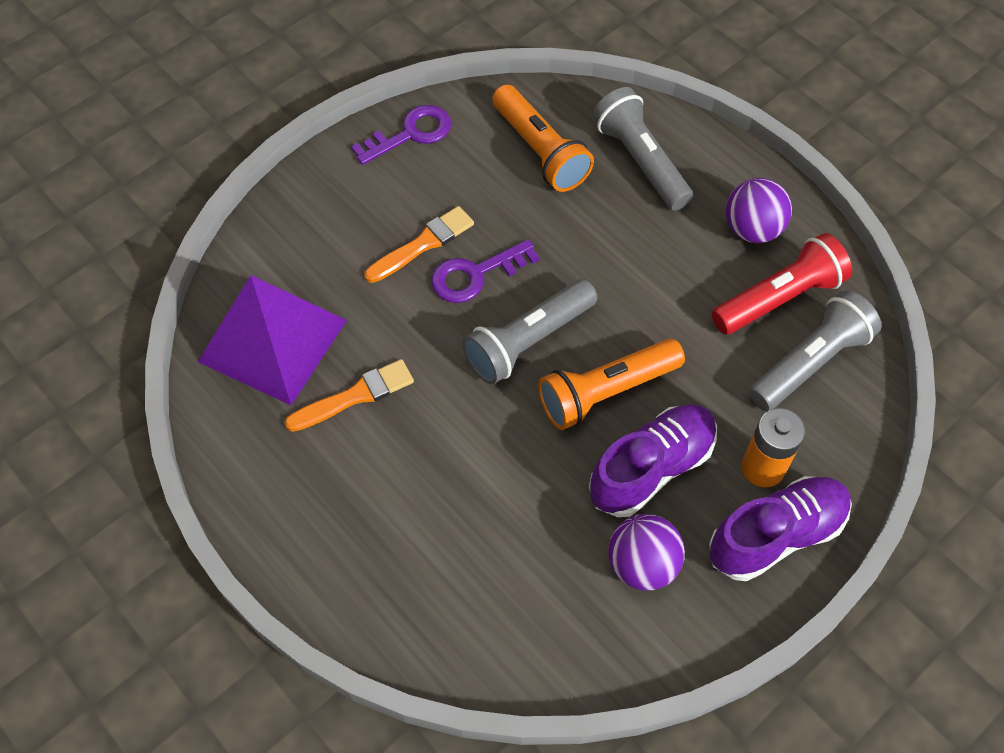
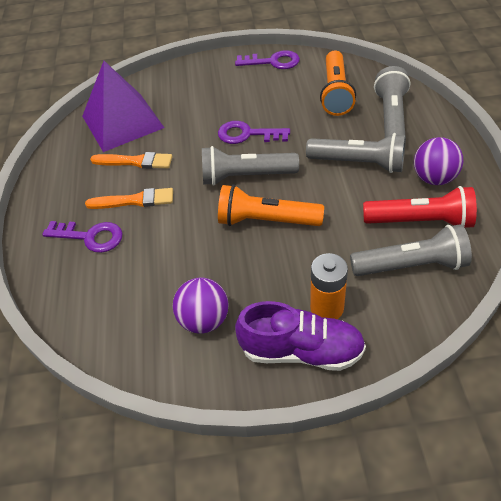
camera: 40 degrees right, 10 degrees down
orange brush [364,206,474,283] -> orange brush moved to [85,188,173,209]
purple shoe [589,404,717,517] -> none
none -> purple key [42,221,123,253]
none -> grey flashlight [306,133,406,173]

